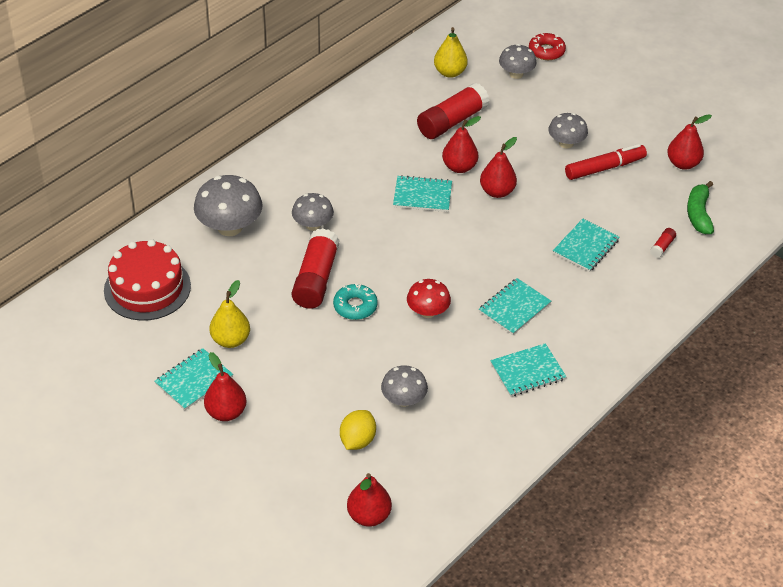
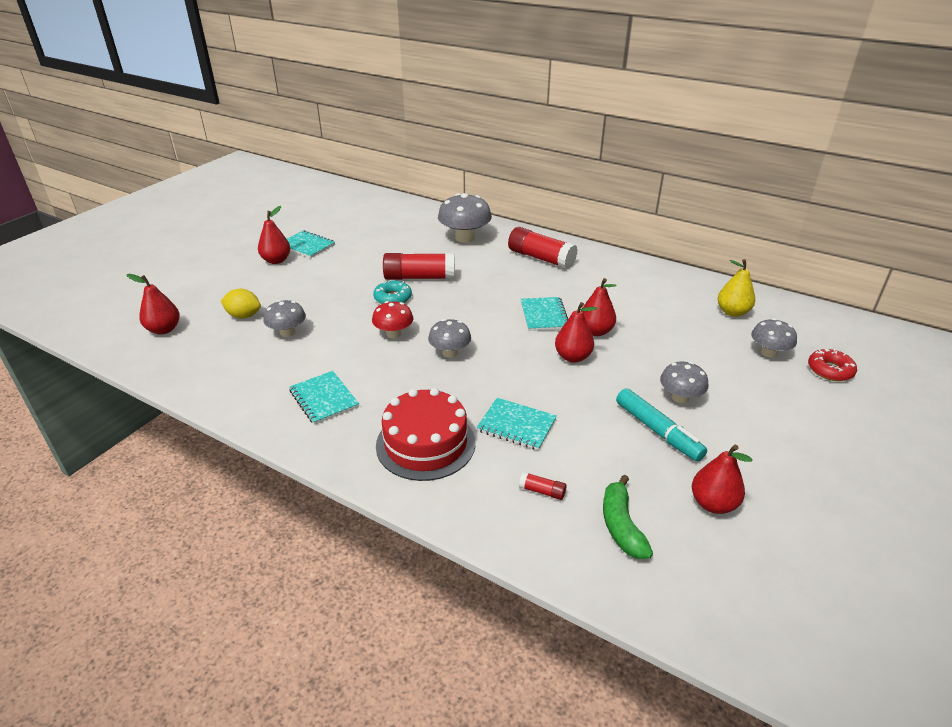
camera: 80 degrees right, 10 degrees down
red cake [104,239,191,321] -> red cake moved to [376,388,476,481]
yellow pear [210,280,250,348] -> none
grey mushroom [292,193,334,231] -> grey mushroom moved to [428,319,471,358]
red glue stick [417,83,490,139] -> red glue stick moved to [508,227,578,269]
turquoise notebook [479,278,551,335] -> none
red marker [565,144,647,180] -> turquoise marker [616,388,707,461]
green banana [687,181,714,234] -> green banana turned 90 degrees counterclockwise [603,475,653,559]

